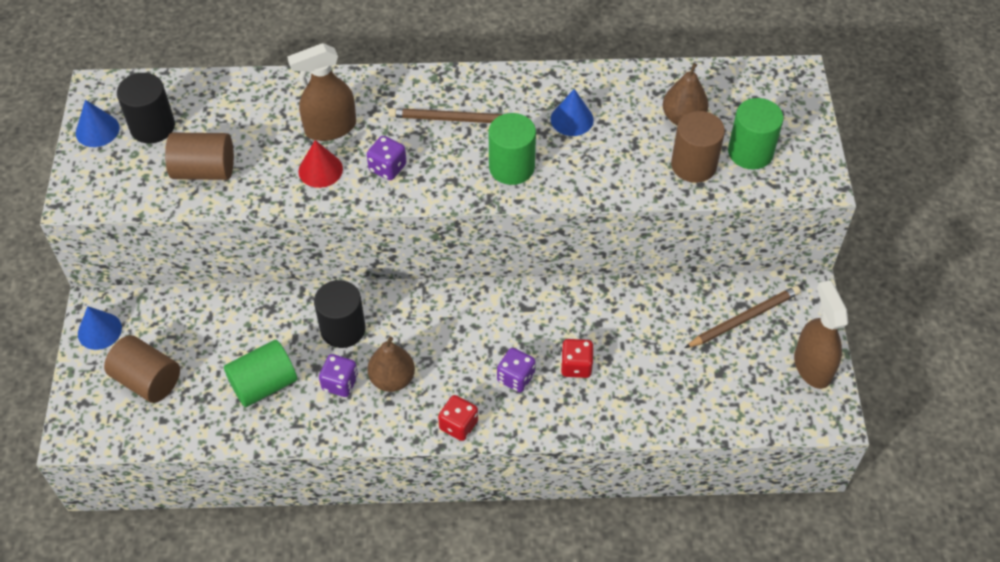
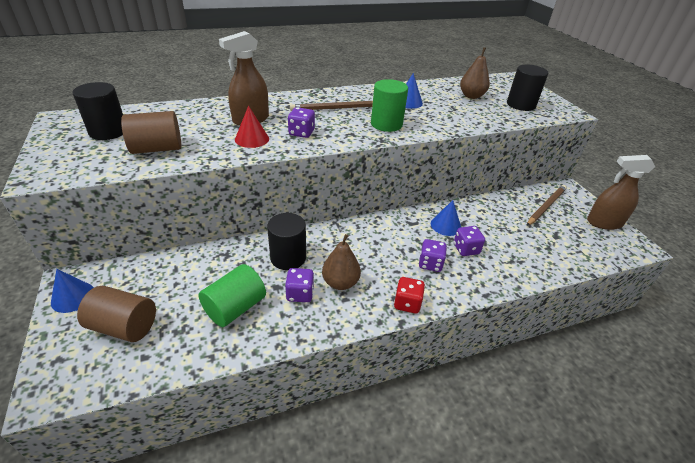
camera: 20 degrees left, 15 degrees down
blue cone [76,100,120,147] -> blue cone moved to [431,200,461,236]
red dice [561,339,594,378] -> purple dice [454,226,485,256]
brown cylinder [671,111,725,183] -> none
green cylinder [728,98,783,170] -> black cylinder [507,65,548,111]
brown spray bottle [794,280,848,389] -> brown spray bottle turned 60 degrees counterclockwise [587,155,655,230]

